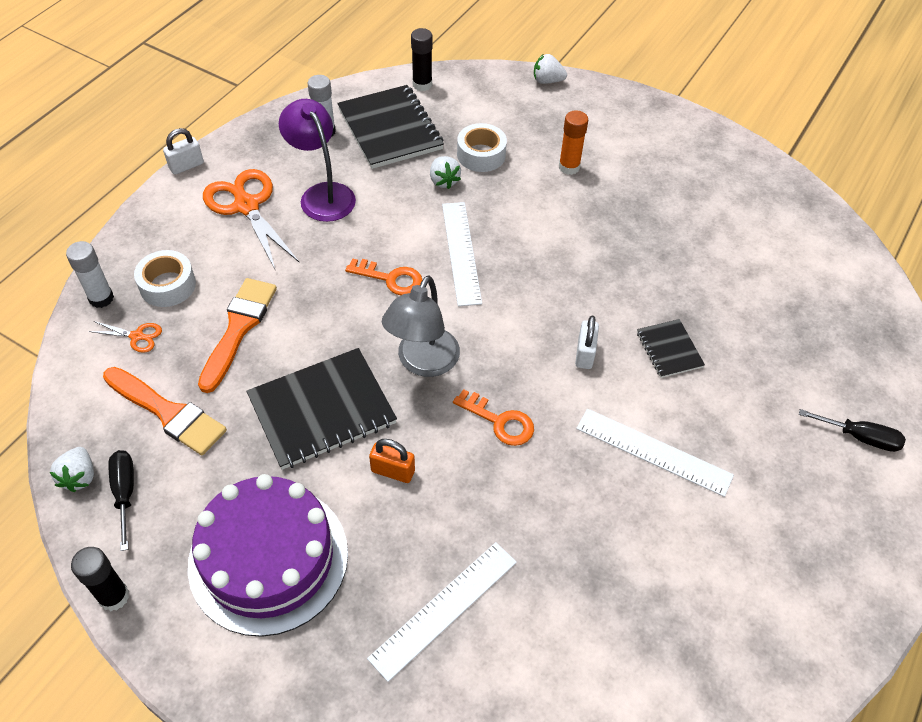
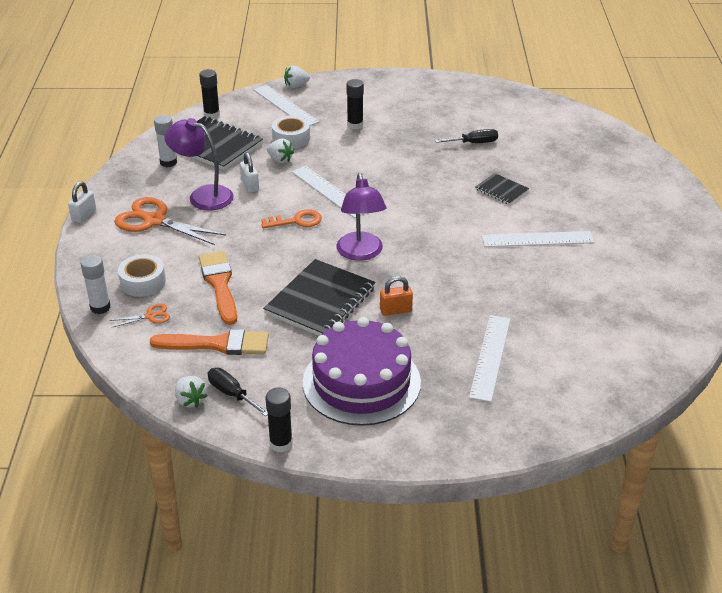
camera: 30 degrees left, 15 degrees down
grey lamp [382,275,460,377] -> purple lamp [337,173,386,261]
orange key [453,389,534,446] -> none
orange glue stick [559,110,588,175] -> black glue stick [346,79,364,130]
white padlock [575,316,599,369] -> white padlock moved to [240,152,259,193]
black screwdriver [799,409,906,452] -> black screwdriver moved to [435,129,498,143]
none -> white ruler [254,85,319,126]

